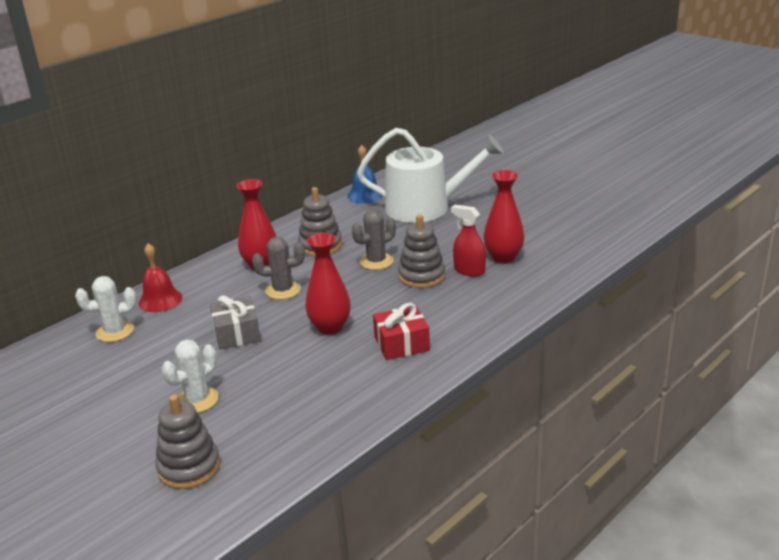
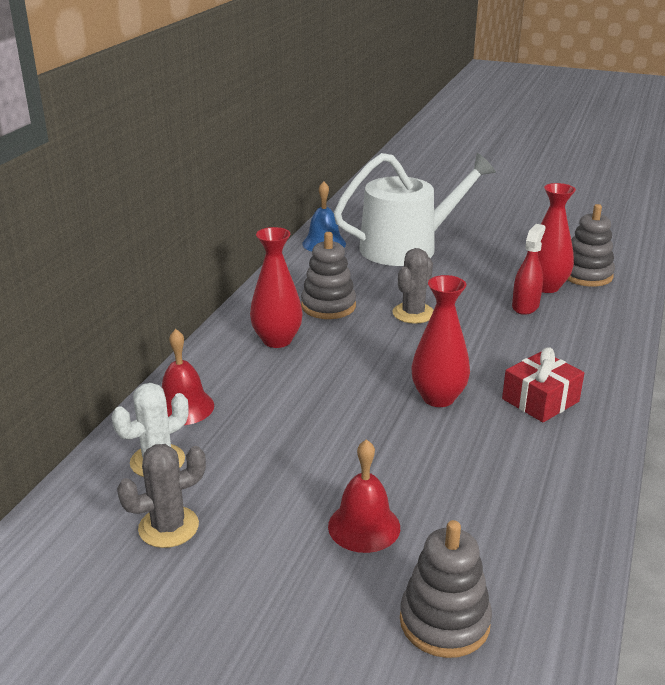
camera: 25 degrees left, 0 degrees up
white cactus [162,340,219,413] -> red bell [328,439,400,553]
grey gift [210,295,261,350] -> none
grey cactus [252,237,305,300] -> grey cactus moved to [117,444,206,548]
grey stacking toy [398,214,445,288] -> grey stacking toy moved to [567,204,615,287]
red spray bottle [451,205,486,277] -> red spray bottle turned 105 degrees clockwise [512,224,545,315]

